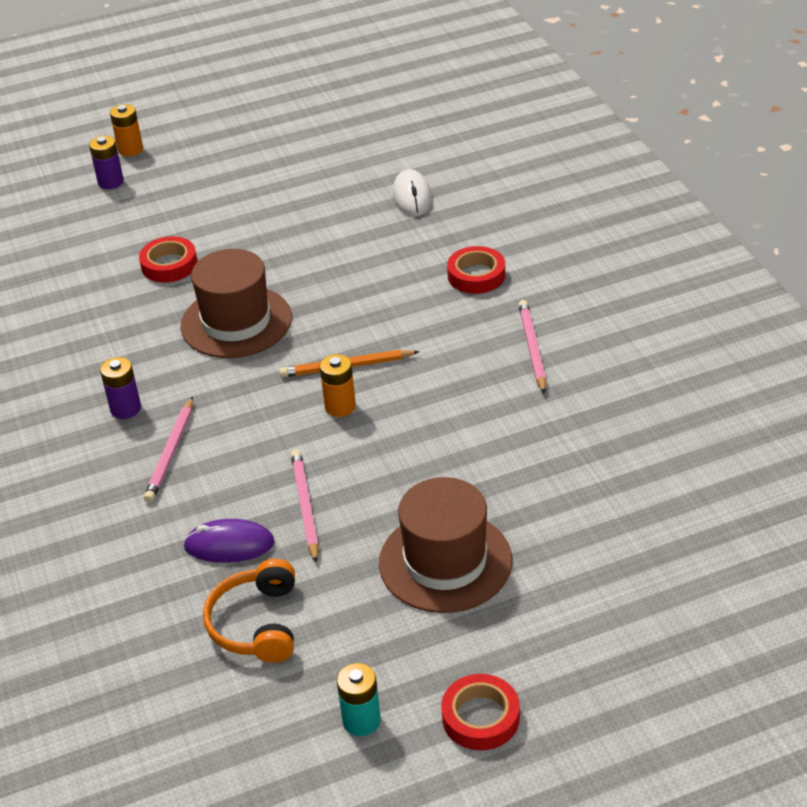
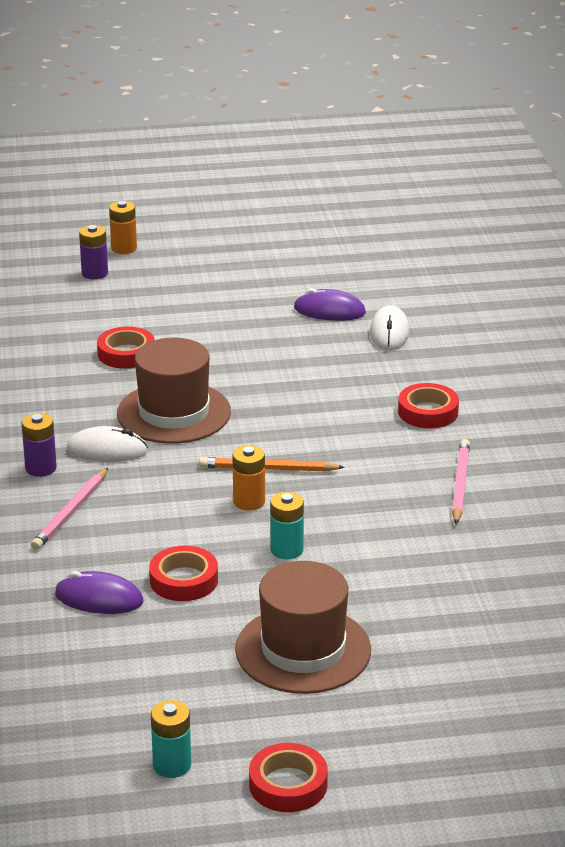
camera: 10 degrees right, 10 degrees down
orange headphones [203,559,295,663] -> none
pink pencil [291,450,319,563] -> red tape [149,546,218,601]
none -> white mouse [67,426,148,462]
none -> turquoise battery [270,492,304,559]
none -> purple mouse [294,288,366,321]

